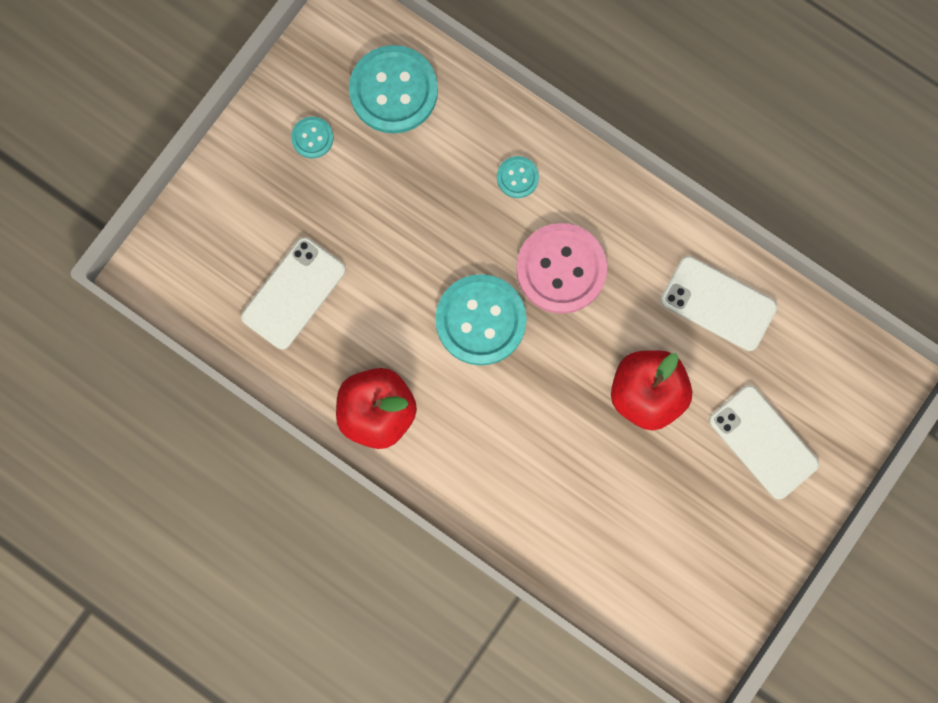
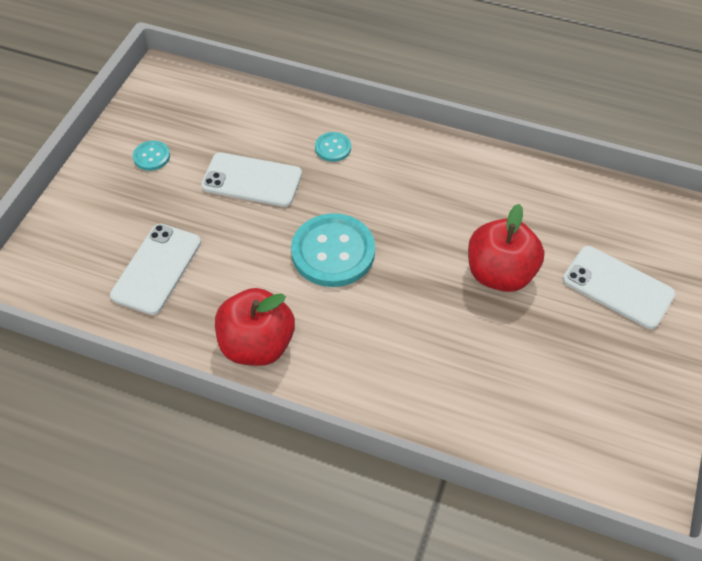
camera: 15 degrees left, 25 degrees down
turquoise button [349,45,438,134] -> none
pink button [516,223,607,314] -> none
white phone [661,256,777,351] -> white phone moved to [201,152,302,207]

